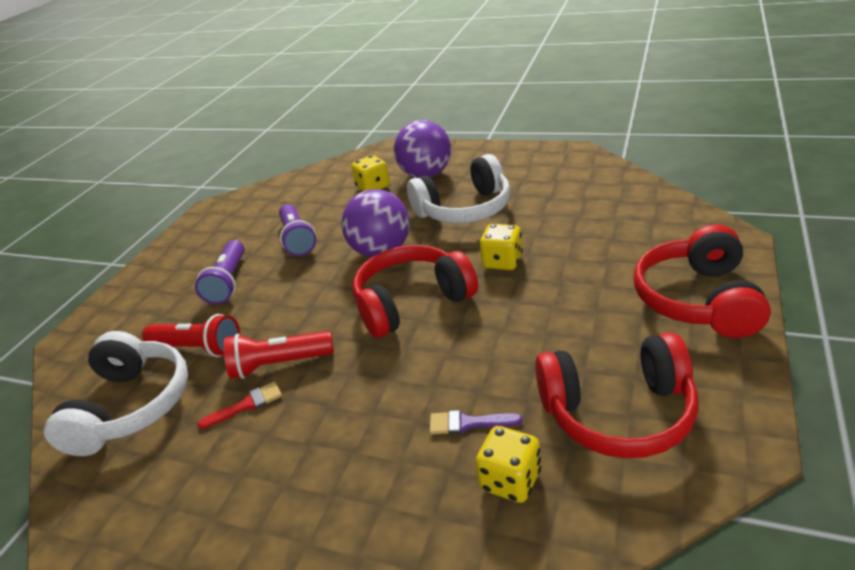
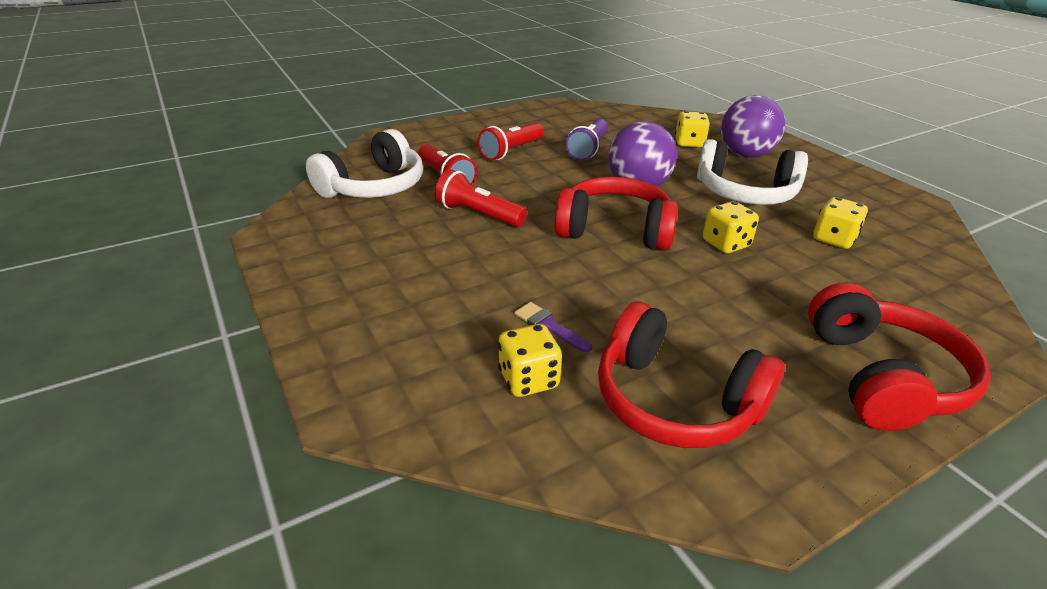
camera: 35 degrees right, 0 degrees up
purple flashlight [195,240,245,304] -> red flashlight [478,123,544,161]
red brush [198,381,282,429] -> none
red headphones [634,224,771,338] -> red headphones turned 135 degrees clockwise [808,282,991,431]
none -> yellow dice [813,197,868,249]

